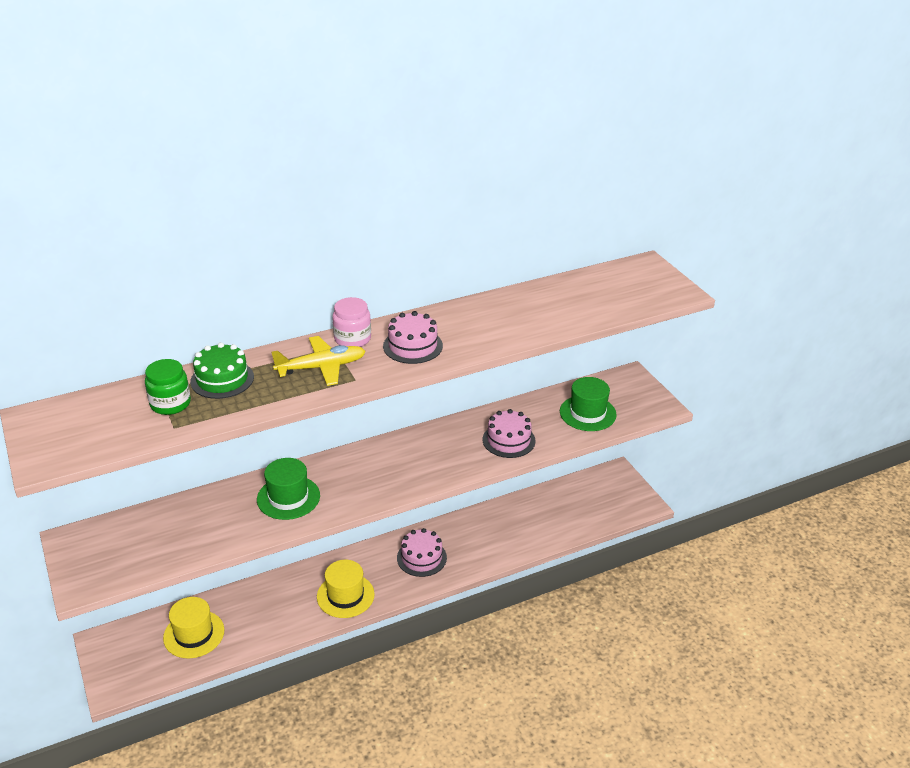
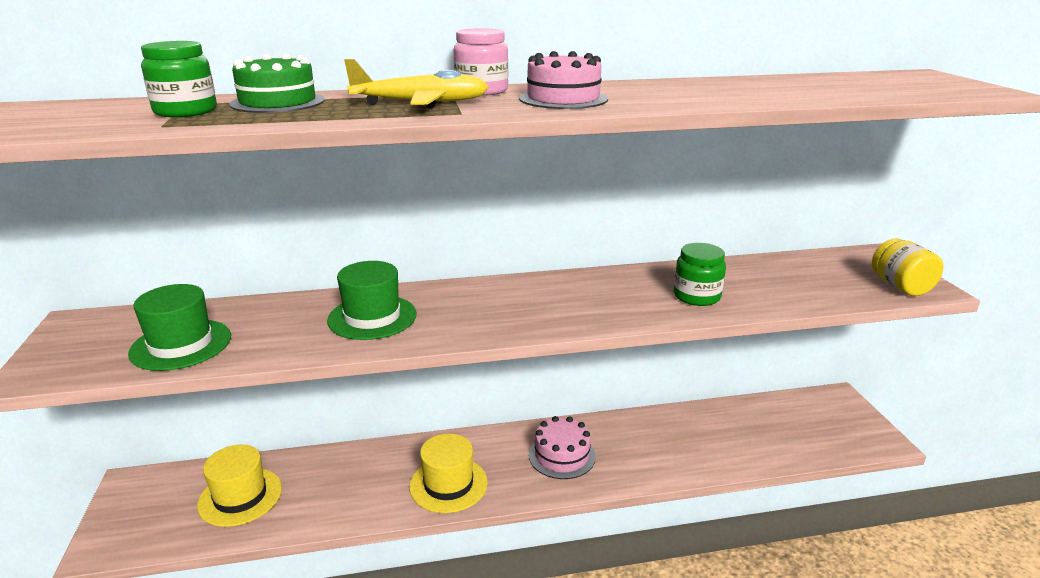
camera: 15 degrees right, 10 degrees down
pink cake [483,409,536,458] -> green jar [674,243,726,306]
green hat [560,377,617,431] -> green hat moved to [128,284,231,371]
none -> yellow jar [872,238,944,296]

